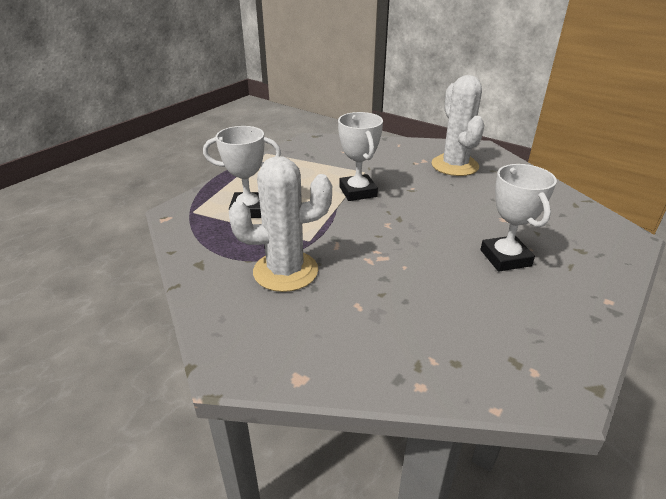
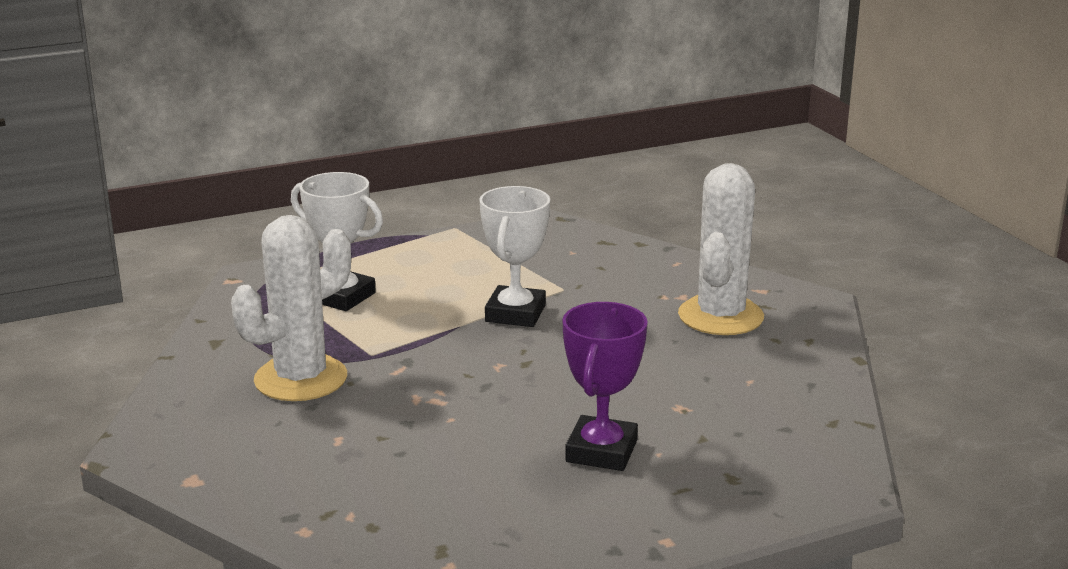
camera: 30 degrees right, 10 degrees down
white cactus [229,156,332,292] -> white cactus turned 60 degrees counterclockwise [231,215,351,401]
white trophy [480,164,557,271] -> purple trophy [562,302,648,471]

